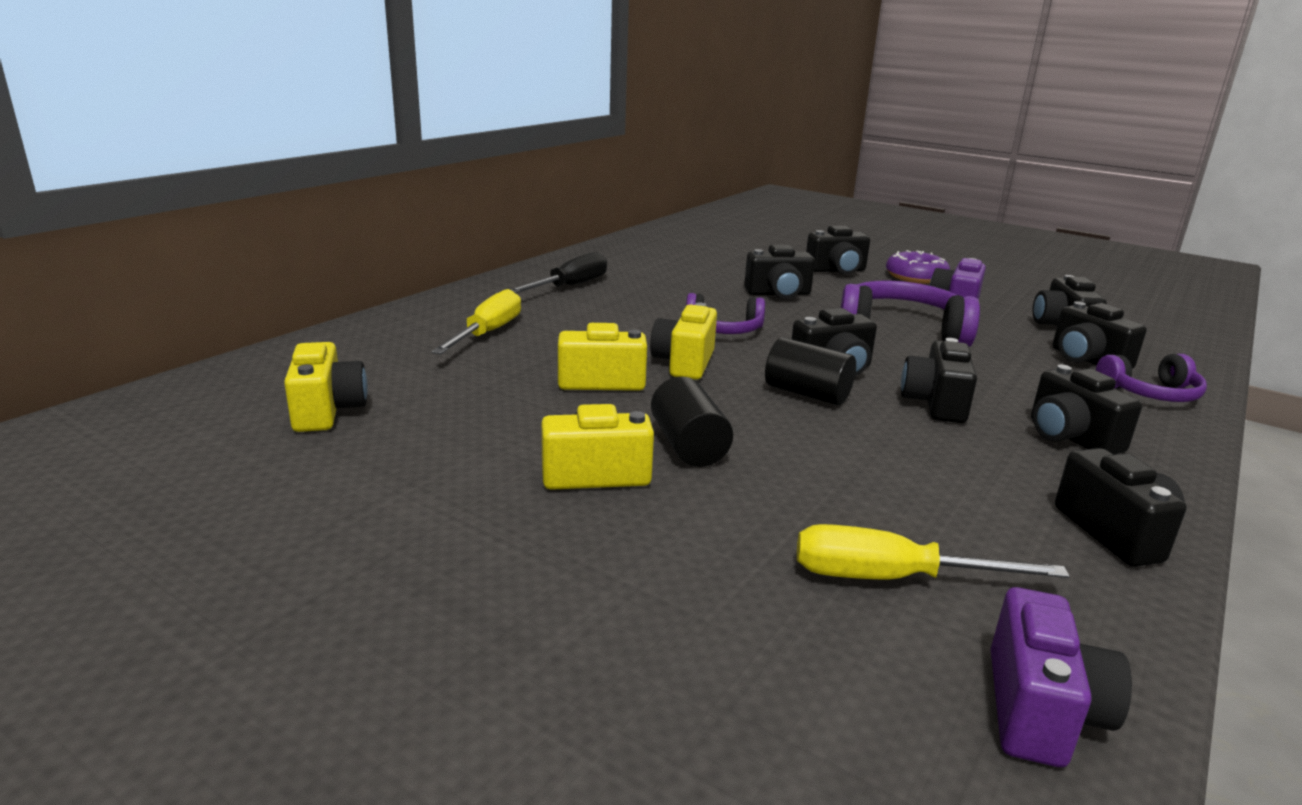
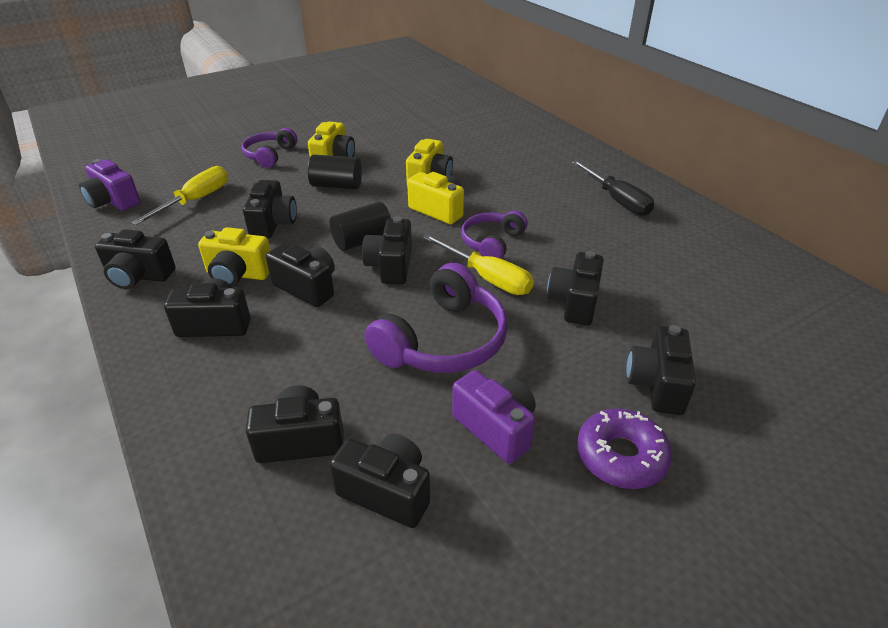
camera: 115 degrees right, 15 degrees up
yellow camera [284,342,368,432] -> yellow camera moved to [198,227,271,286]
yellow screwdriver [431,289,521,354] -> yellow screwdriver moved to [423,234,534,295]
purple headphones [1096,354,1207,402] -> purple headphones moved to [242,128,297,168]
none -> black camera [243,180,297,239]

